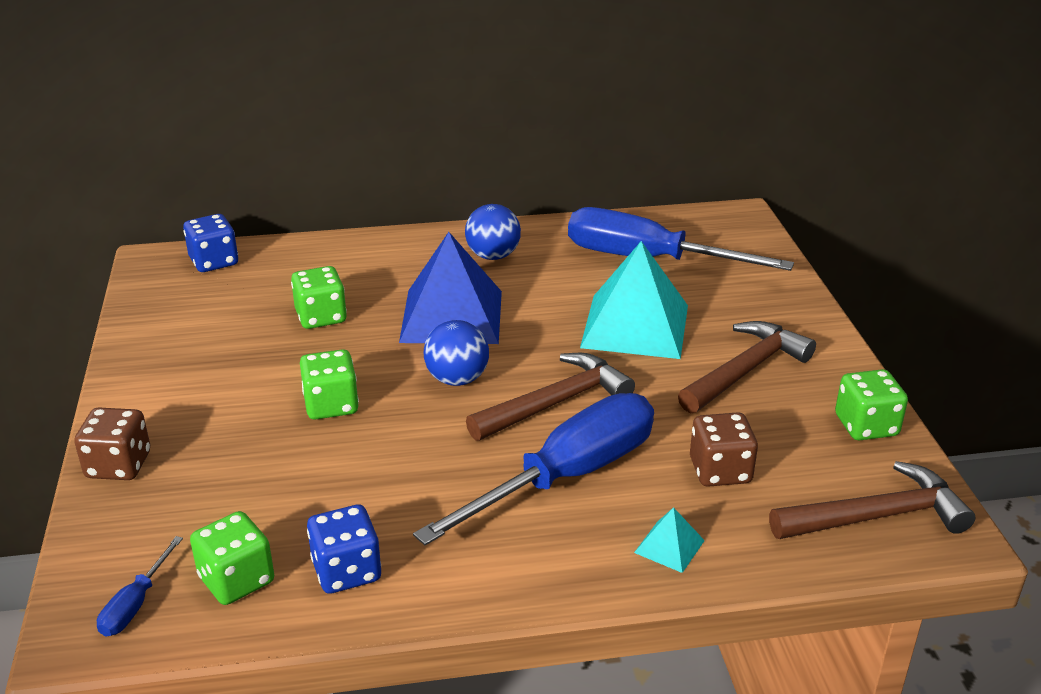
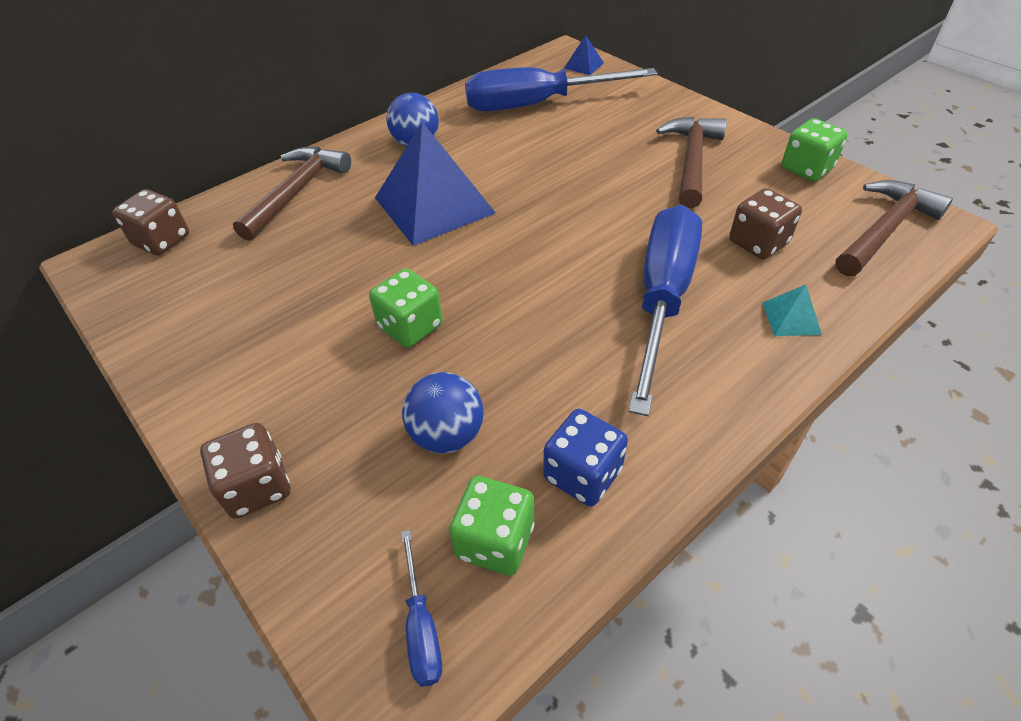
camera: 30 degrees left, 15 degrees up
blue dice [183,214,238,272] -> brown dice [112,189,189,255]
green dice [291,266,347,329] -> none
blue ball [424,320,489,386] -> blue ball moved to [402,372,484,453]
brown hammer [466,353,635,441] -> brown hammer moved to [233,147,351,241]
turquoise pyramid [580,241,688,359] -> none
none -> blue pyramid [564,35,604,75]

